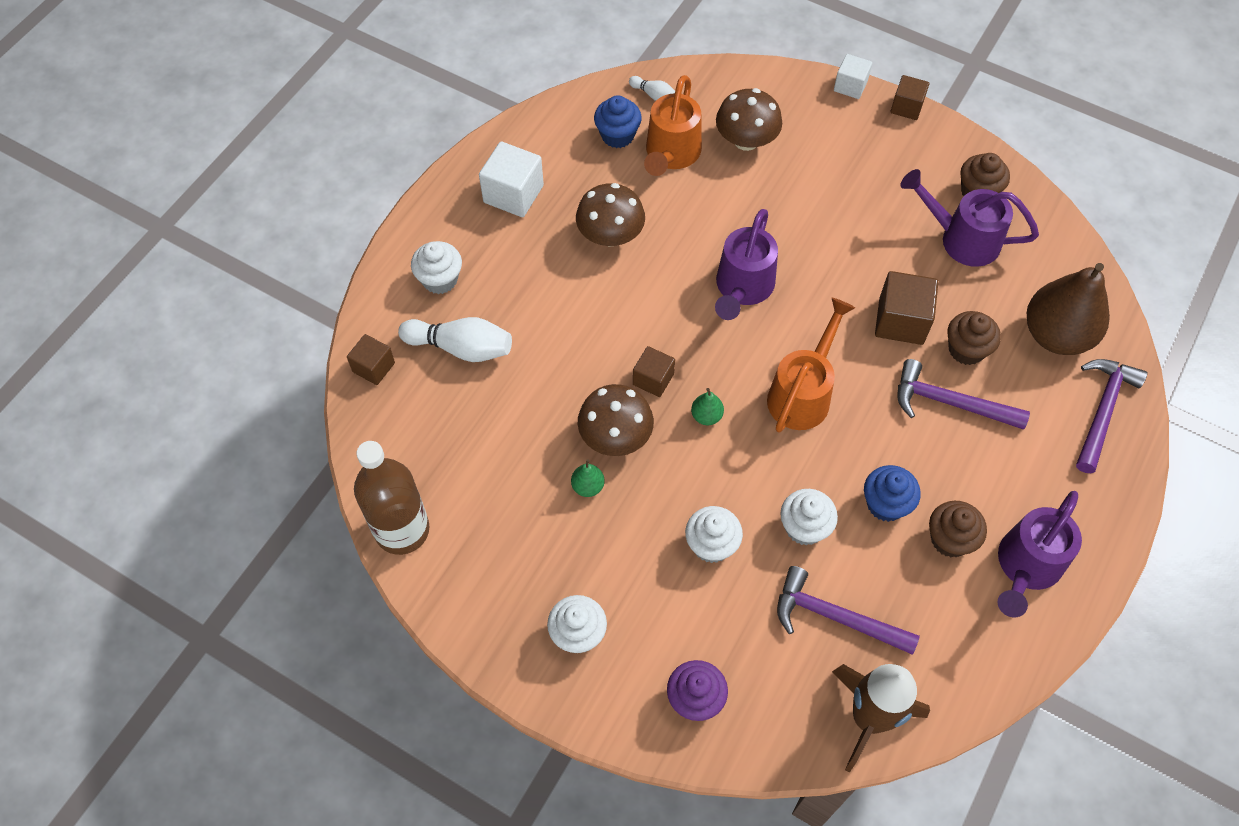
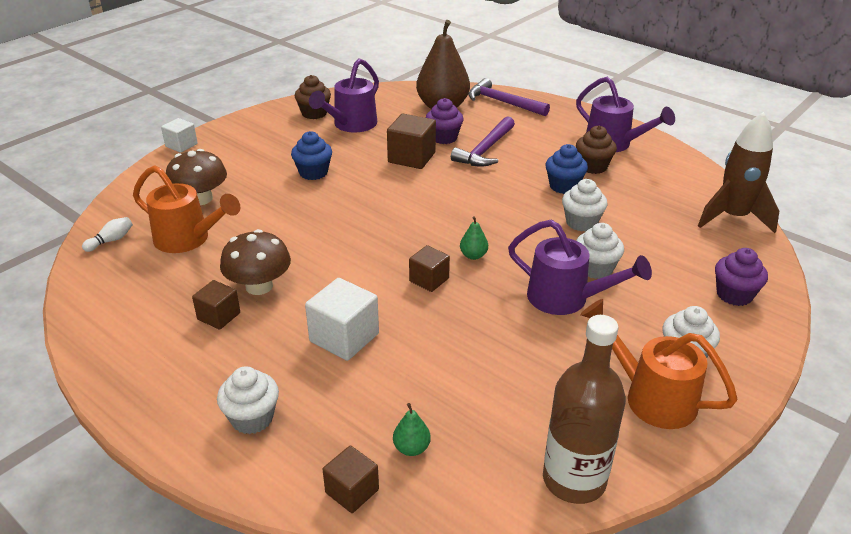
camera: 80 degrees left, 25 degrees down
white bowling pin [398,317,512,362] -> none
white cube [479,142,544,217] -> white cube moved to [305,278,379,361]
green pear [571,459,605,497] -> green pear moved to [393,403,431,456]
brown mushroom [578,384,654,456] -> none
blue cupcake [594,95,642,148] -> blue cupcake moved to [291,131,332,180]
purple watering can [715,209,778,320] -> purple watering can moved to [508,220,652,315]
orange watering can [767,298,855,432] -> orange watering can moved to [580,299,738,429]
purple hammer [777,566,920,655] -> none
brown cube [891,75,929,120] -> brown cube moved to [192,280,240,330]
brown cupcake [948,311,1001,365] -> purple cupcake [426,98,464,144]

